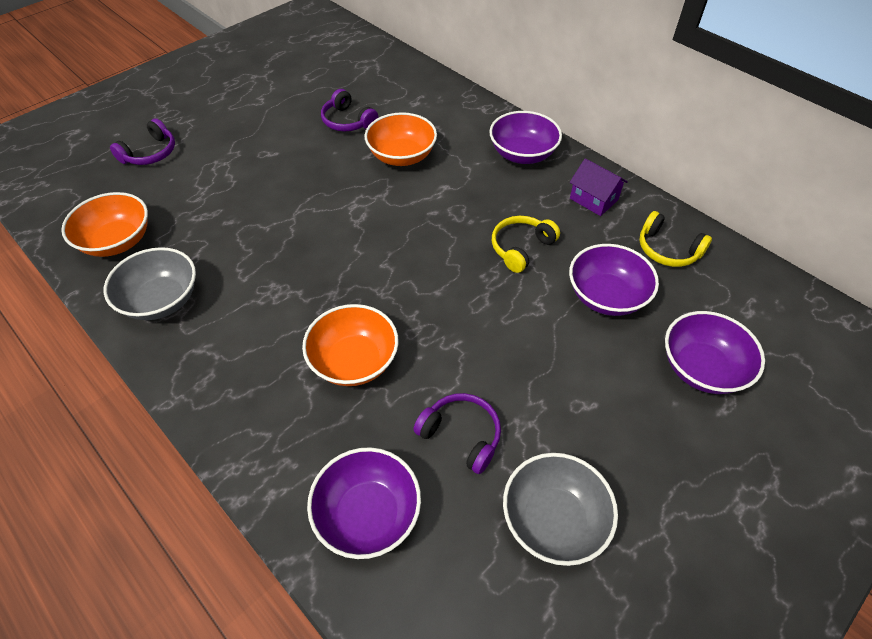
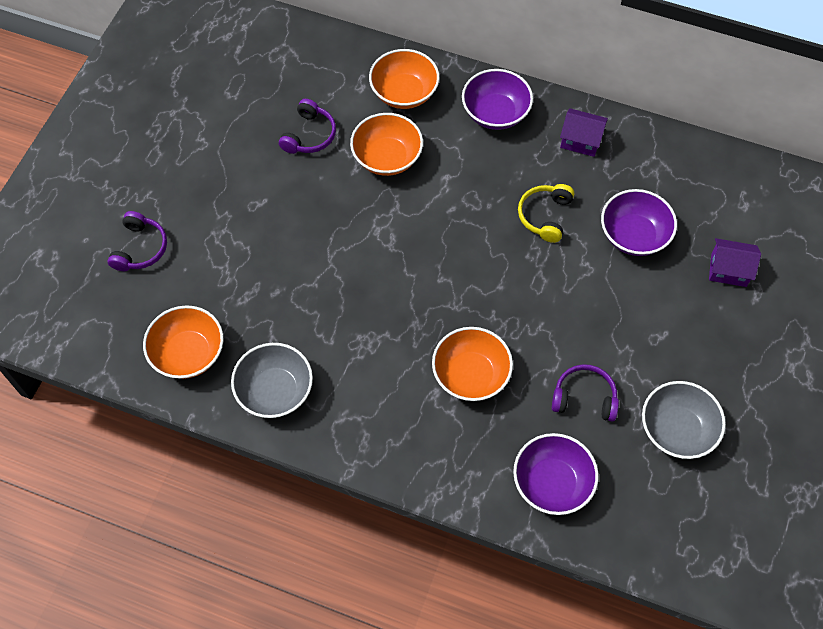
camera: 25 degrees left, 10 degrees up
purple headphones [321,89,378,132] -> purple headphones turned 90 degrees counterclockwise [279,99,336,154]
yellow headphones [639,211,712,267] -> none
purple bowl [665,311,765,394] -> purple house [709,238,761,287]
none -> orange bowl [369,49,439,109]

